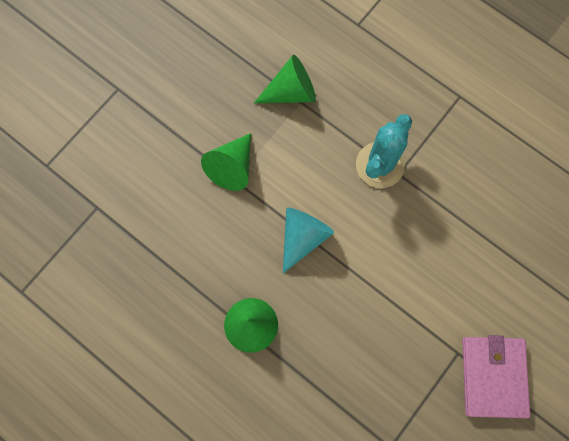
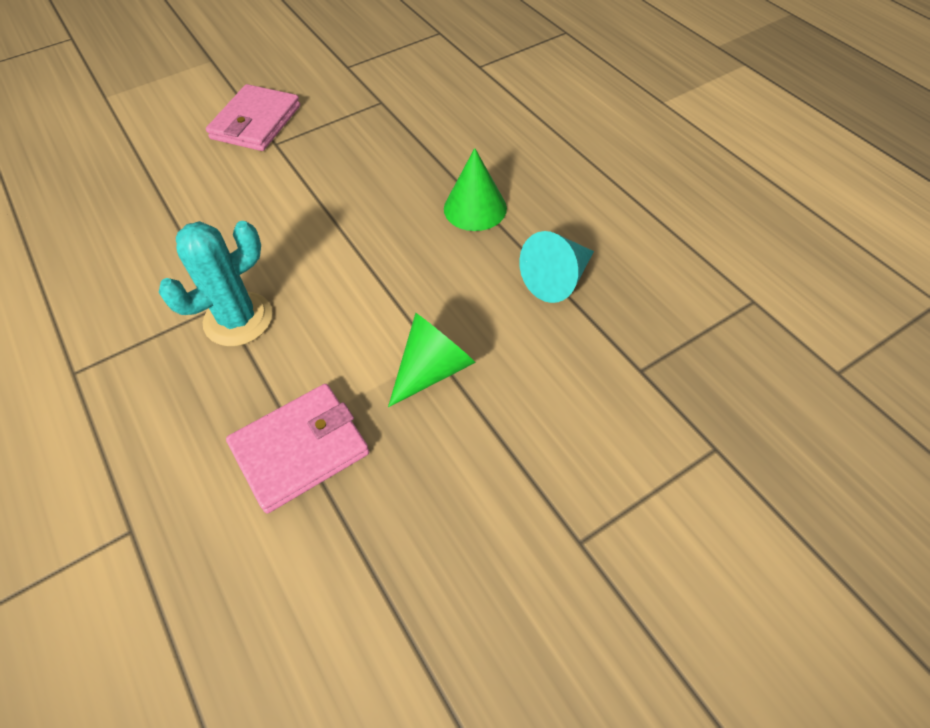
camera: 160 degrees left, 20 degrees down
green cone [254,55,316,103] -> pink wallet [226,384,369,513]
turquoise cone [283,208,334,273] -> turquoise cone moved to [519,231,594,303]

